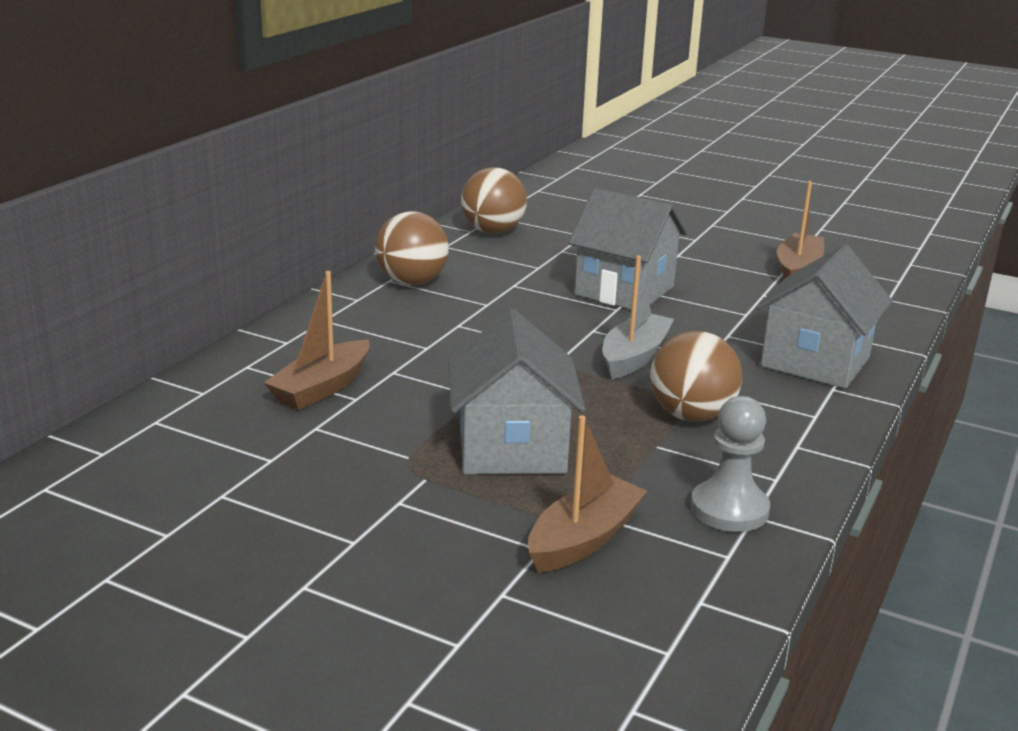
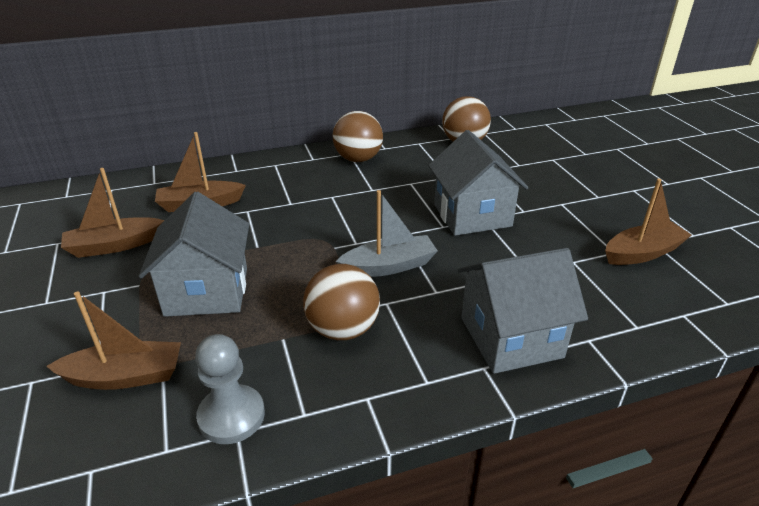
camera: 45 degrees right, 10 degrees up
grey house [449,309,585,474] -> grey house turned 45 degrees counterclockwise [139,192,249,317]
none -> brown boat [61,168,165,258]

